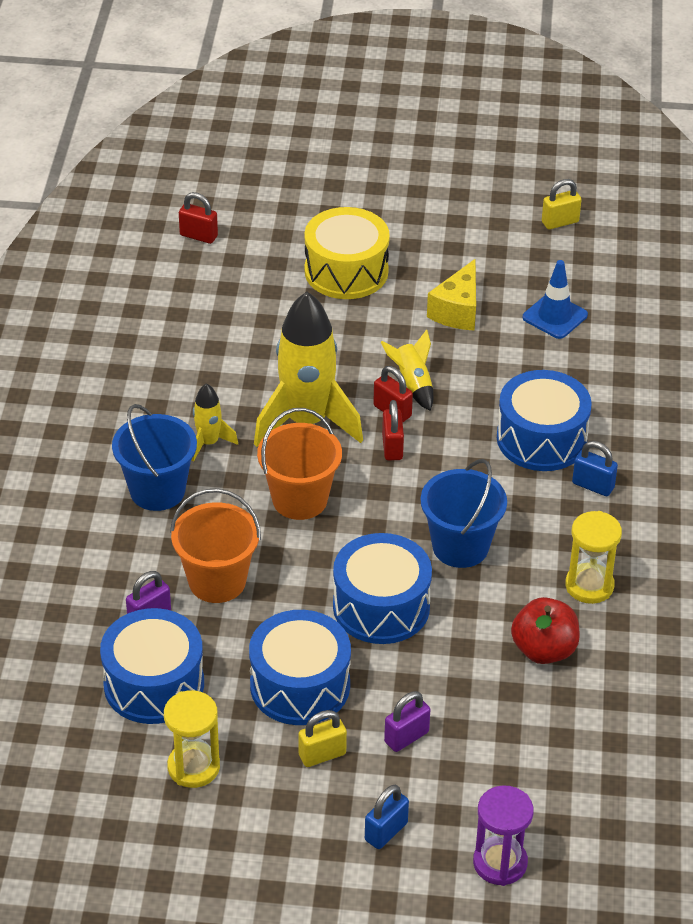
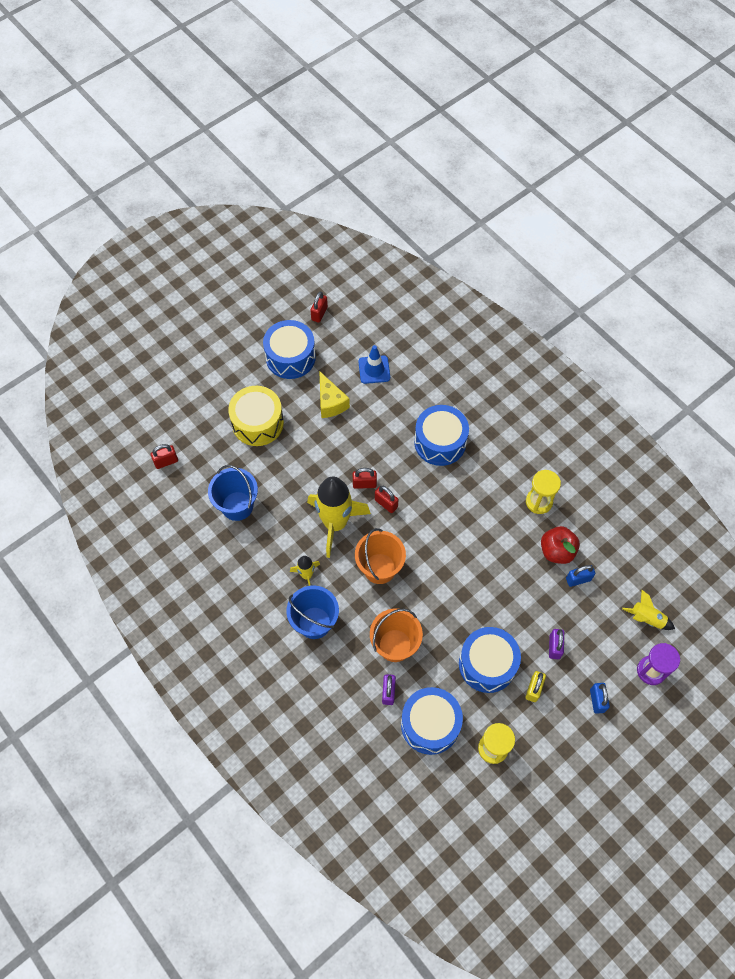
camera: 45 degrees left, 20 degrees up
blue drum [333,533,432,644] -> blue drum moved to [263,320,316,379]
yellow rocket [381,330,433,411] -> yellow rocket moved to [622,590,675,630]
blue bucket [421,459,507,568] -> blue bucket moved to [208,465,258,521]
yellow padlock [542,179,582,229] -> red padlock [310,292,328,323]
blue padlock [572,441,618,496] -> blue padlock moved to [566,565,595,587]

